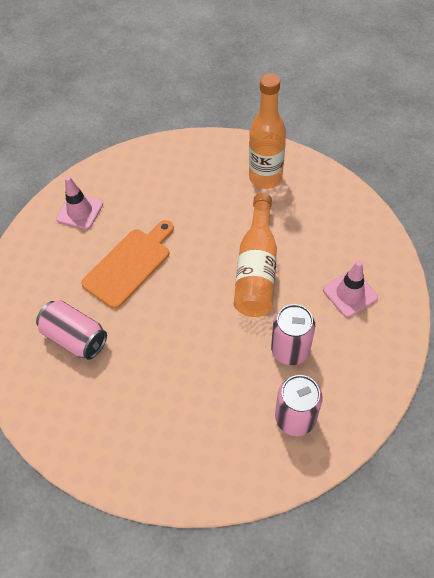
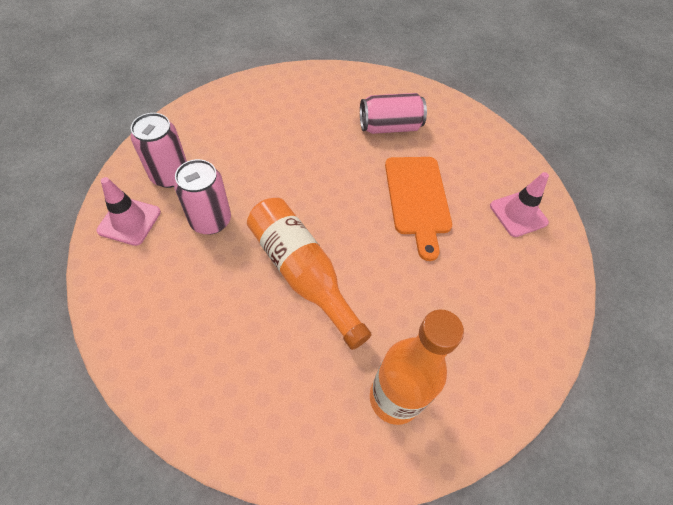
camera: 130 degrees right, 0 degrees up
pink traffic cone [323,261,378,317] -> pink traffic cone moved to [96,177,161,246]

